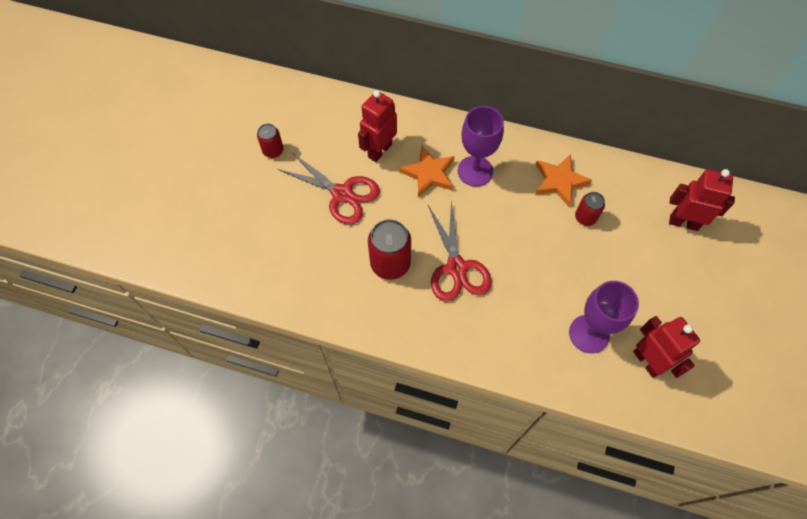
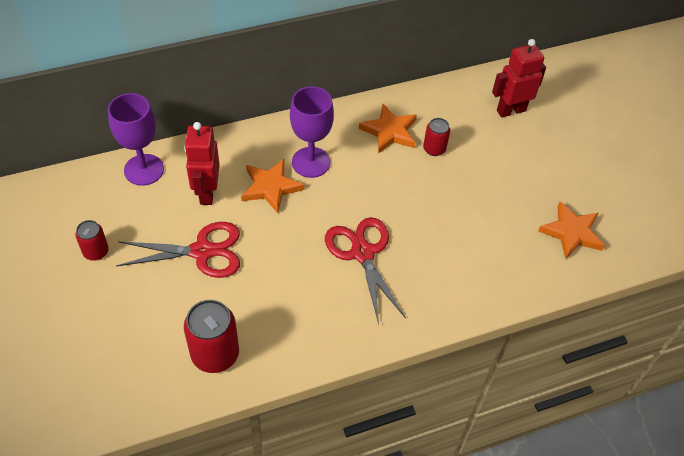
camera: 40 degrees left, 10 degrees down
red can [368,219,411,280] -> red can moved to [184,300,239,373]
red scissors [428,201,492,302] -> red scissors turned 150 degrees counterclockwise [325,217,406,325]
purple goblet [569,281,639,353] -> purple goblet moved to [108,93,164,186]
red robot [633,316,700,378] -> orange star [538,202,605,259]

